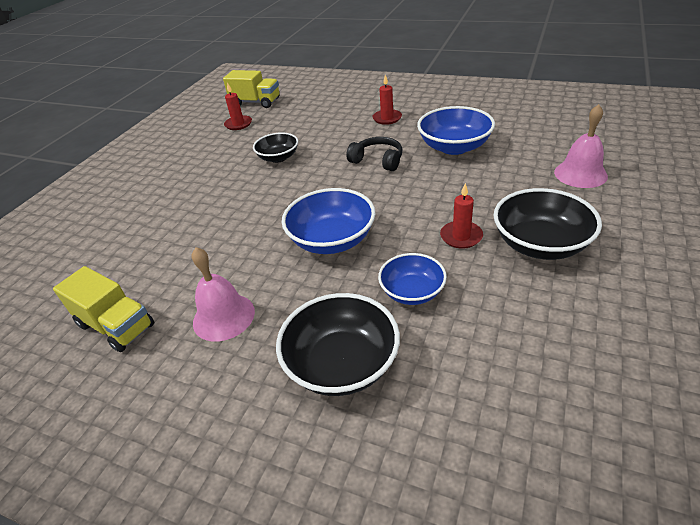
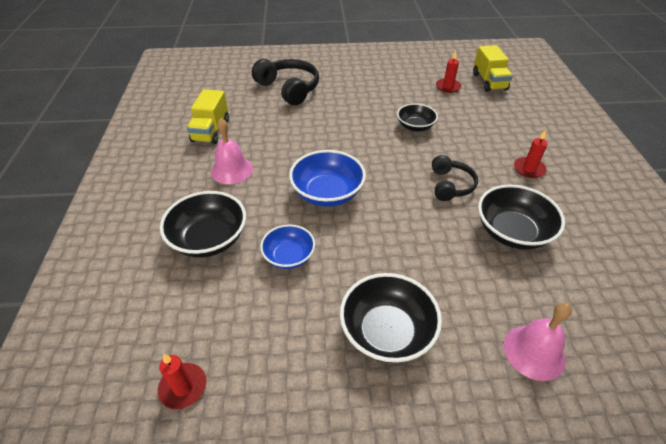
camera: 60 degrees right, 5 degrees up
blue bowl [417,106,495,155] -> black bowl [478,184,565,250]
red candle [440,183,483,249] -> red candle moved to [158,354,206,409]
none -> black headphones [252,59,319,106]

